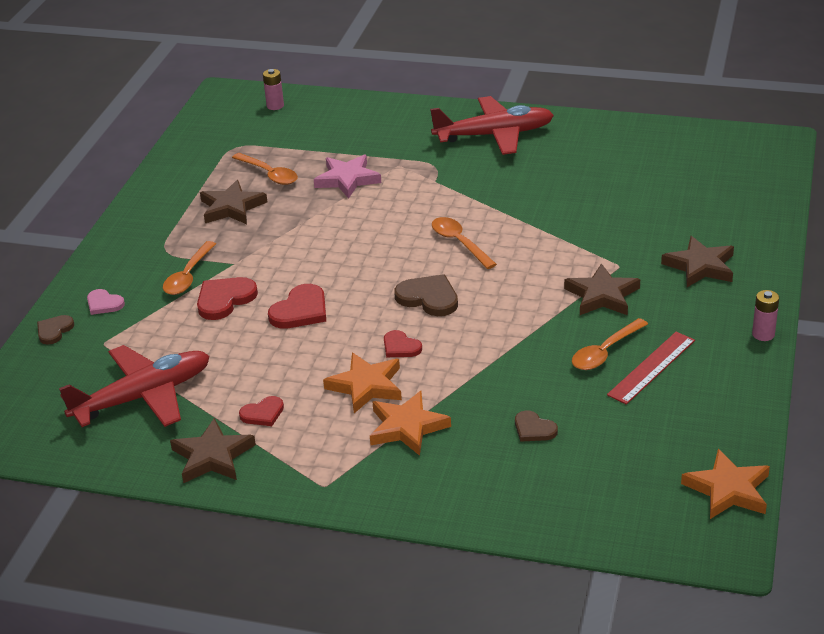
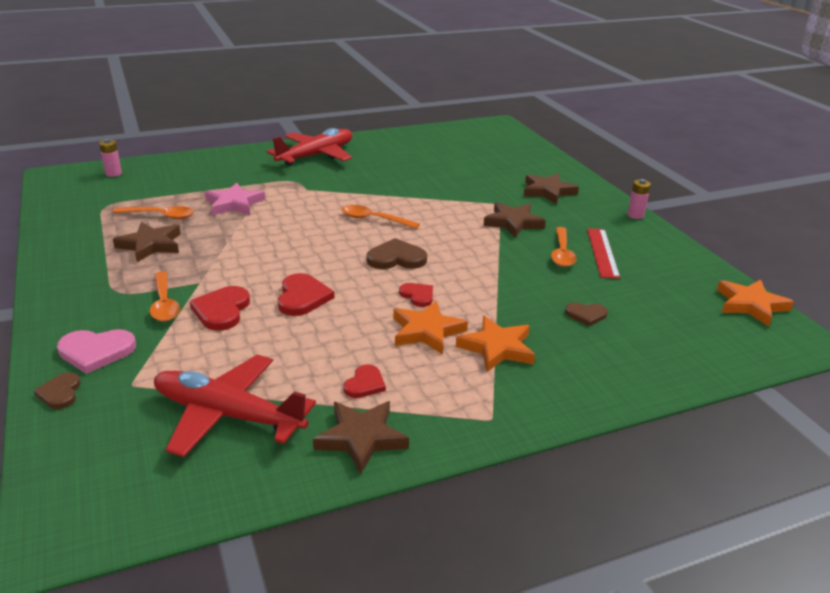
camera: 40 degrees left, 5 degrees down
red plane [59,345,210,427] -> red plane turned 90 degrees counterclockwise [154,355,316,457]
pink heart [87,289,125,315] -> pink heart [57,329,136,374], size x1.61
red heart [384,330,422,357] -> red heart turned 135 degrees counterclockwise [399,283,433,307]

